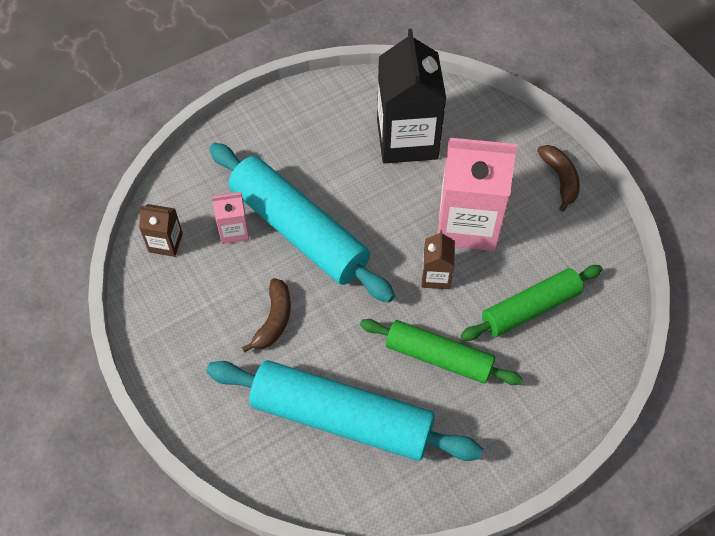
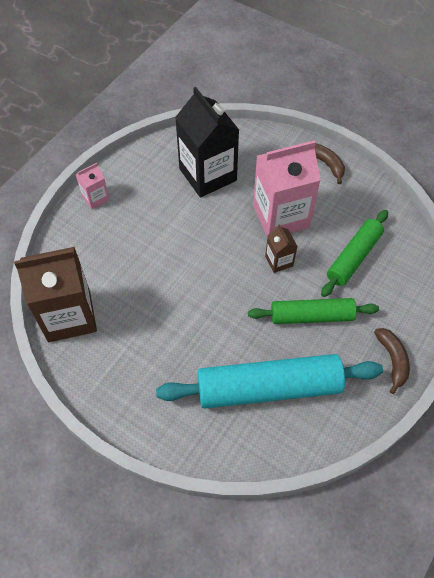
camera: 25 degrees left, 0 degrees up
brown carton [139,204,183,257] -> brown carton [14,247,97,342], size x2.14
turquoise rolling pin [209,143,395,303] -> none
pink carton [212,192,249,244] -> pink carton moved to [75,163,109,209]
brown banana [242,278,291,353] -> brown banana moved to [374,328,410,394]

